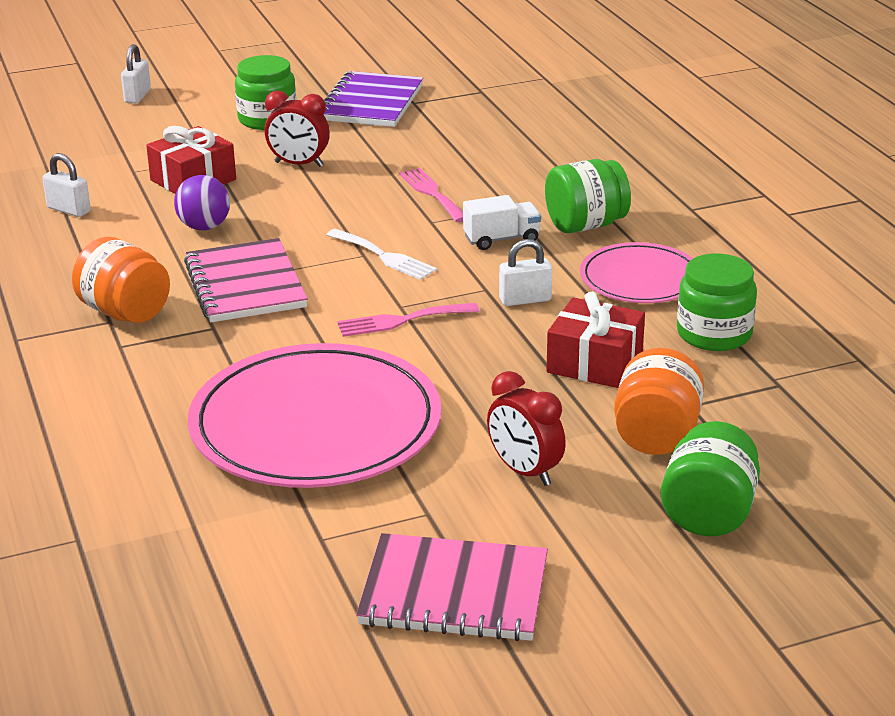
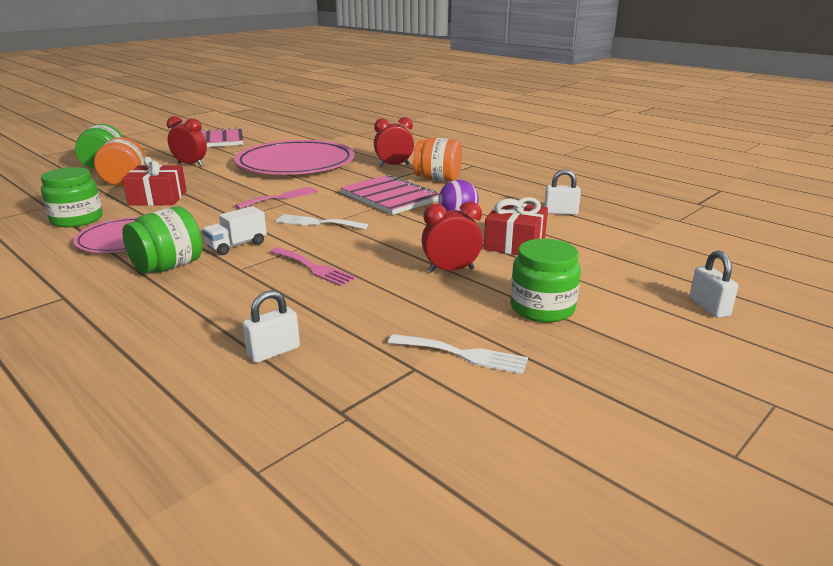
camera: 155 degrees right, 5 degrees down
purple notebook [324,71,423,127] -> white fork [388,334,528,374]
white padlock [499,239,552,306] -> white padlock moved to [243,290,300,363]
none -> red clock [374,117,414,166]

